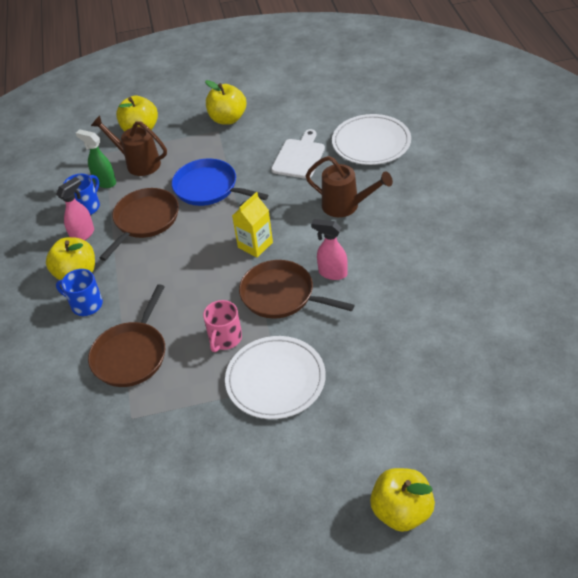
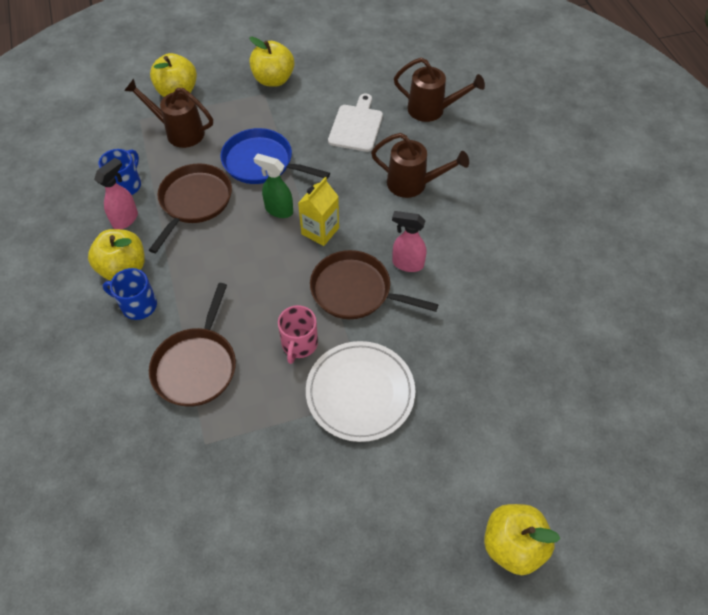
camera: 10 degrees left, 10 degrees up
green spray bottle [76,129,116,188] -> green spray bottle moved to [254,153,293,218]
white plate [332,114,411,165] -> brown watering can [394,58,485,122]

